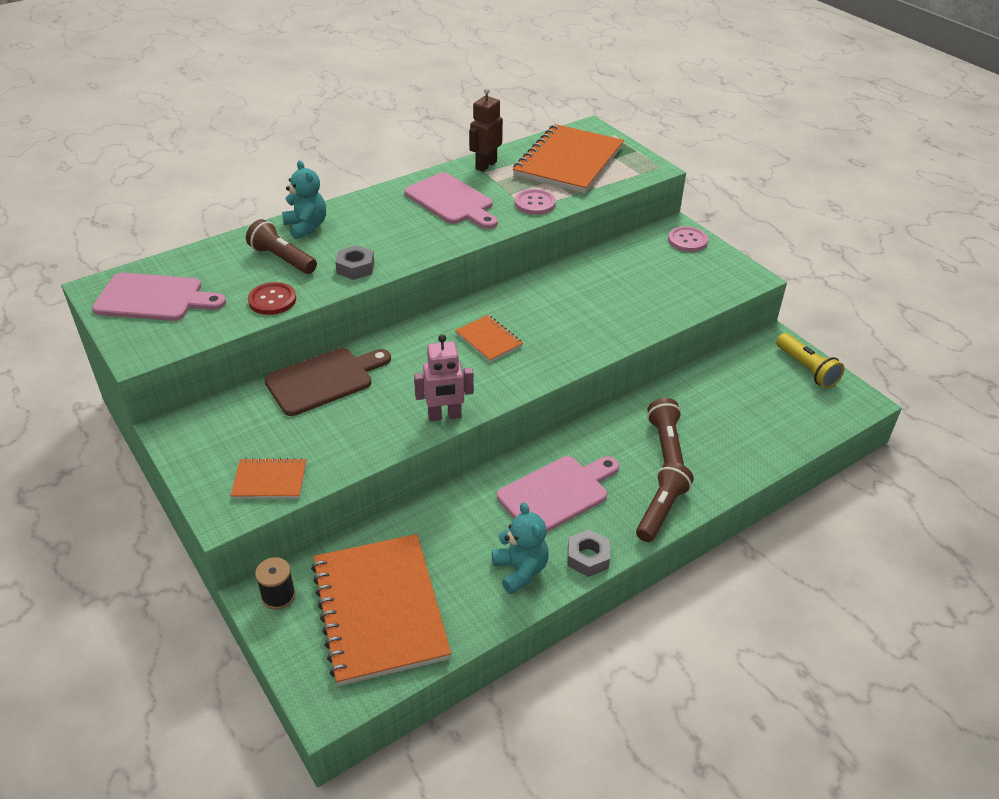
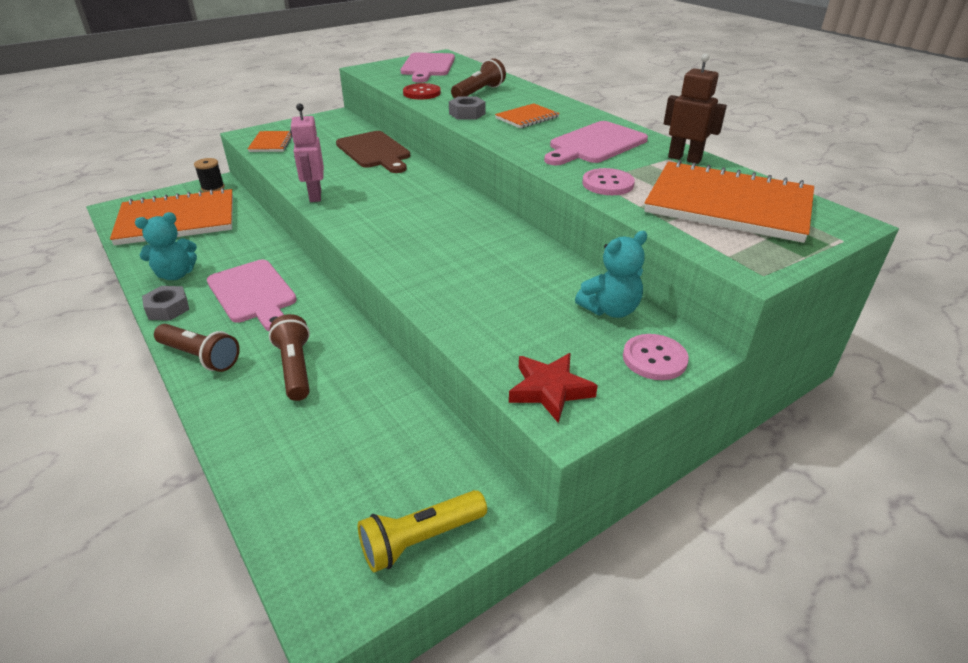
camera: 90 degrees right, 5 degrees down
turquoise teddy bear [282,160,326,239] -> turquoise teddy bear moved to [575,231,647,318]
orange notebook [455,315,523,362] -> orange notebook moved to [495,103,560,128]
brown flashlight [647,398,684,465] -> brown flashlight turned 105 degrees counterclockwise [269,314,310,401]
none -> red star [509,353,598,423]

